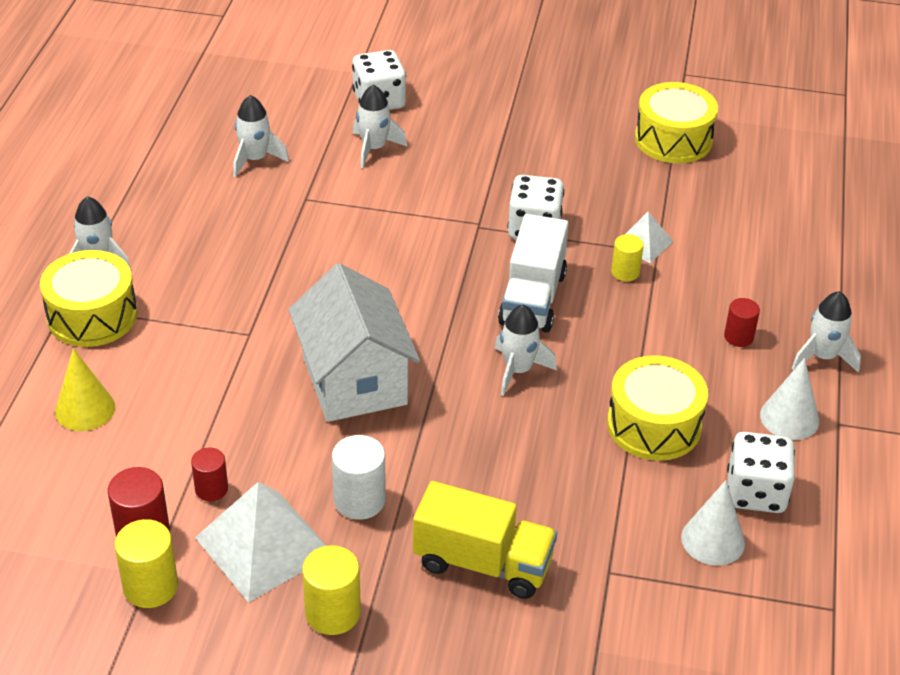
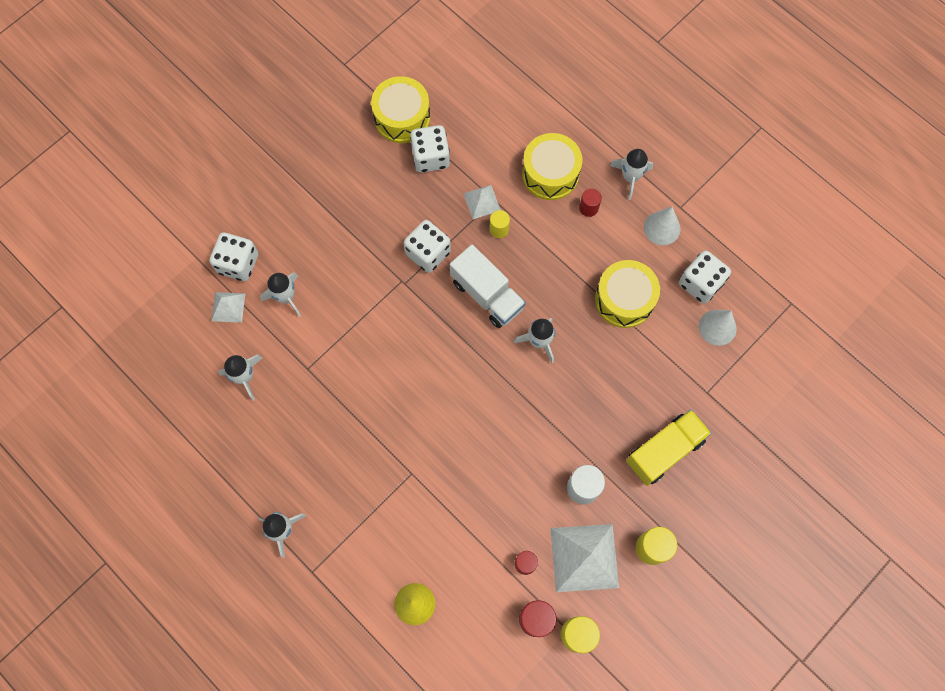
camera: 55 degrees left, 30 degrees up
yellow drum [40,250,137,347] -> yellow drum moved to [522,133,582,200]
white house [289,263,420,422] -> none
none -> white pyramid [211,292,245,323]
none -> white dice [410,125,450,173]

